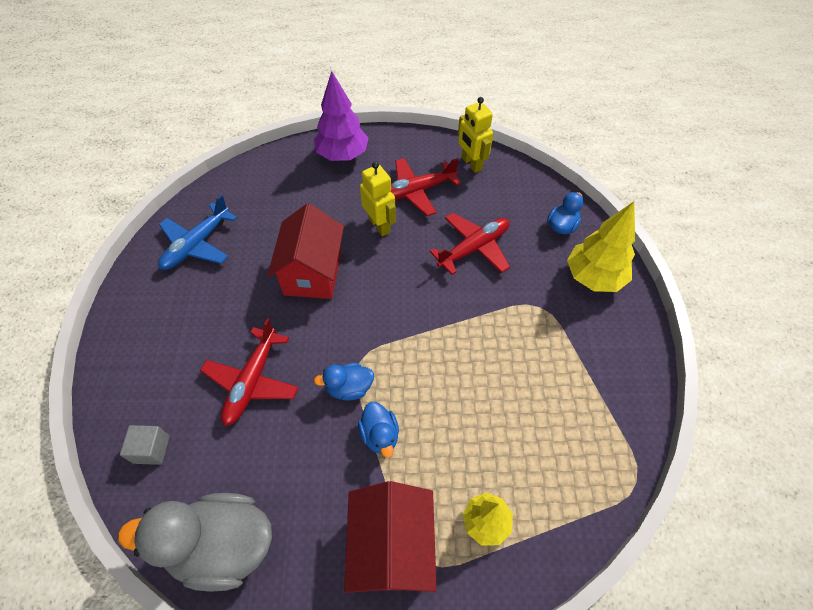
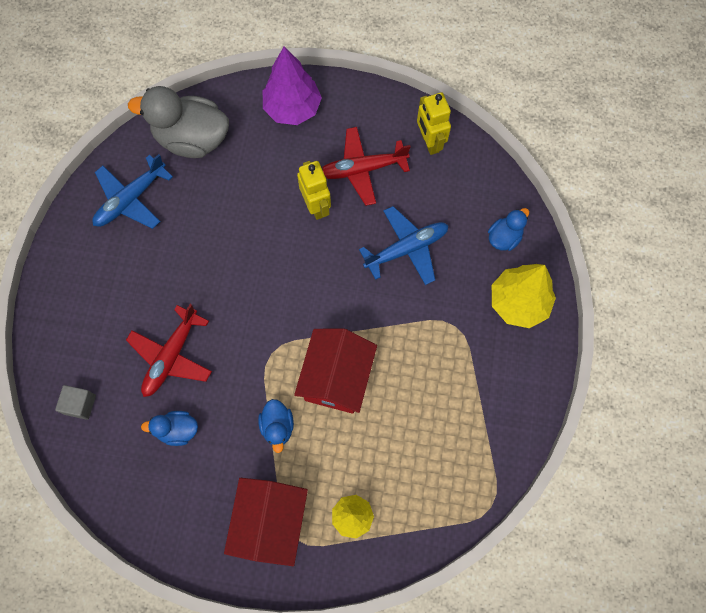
camera: 10 degrees right, 15 degrees up
grey duck [118,493,272,592] -> grey duck moved to [128,86,229,158]
red house [268,203,344,299] -> red house moved to [294,328,377,414]
blue duck [314,363,374,401] -> blue duck moved to [141,411,198,446]
red plane [430,213,510,275] -> blue plane [359,206,449,285]

